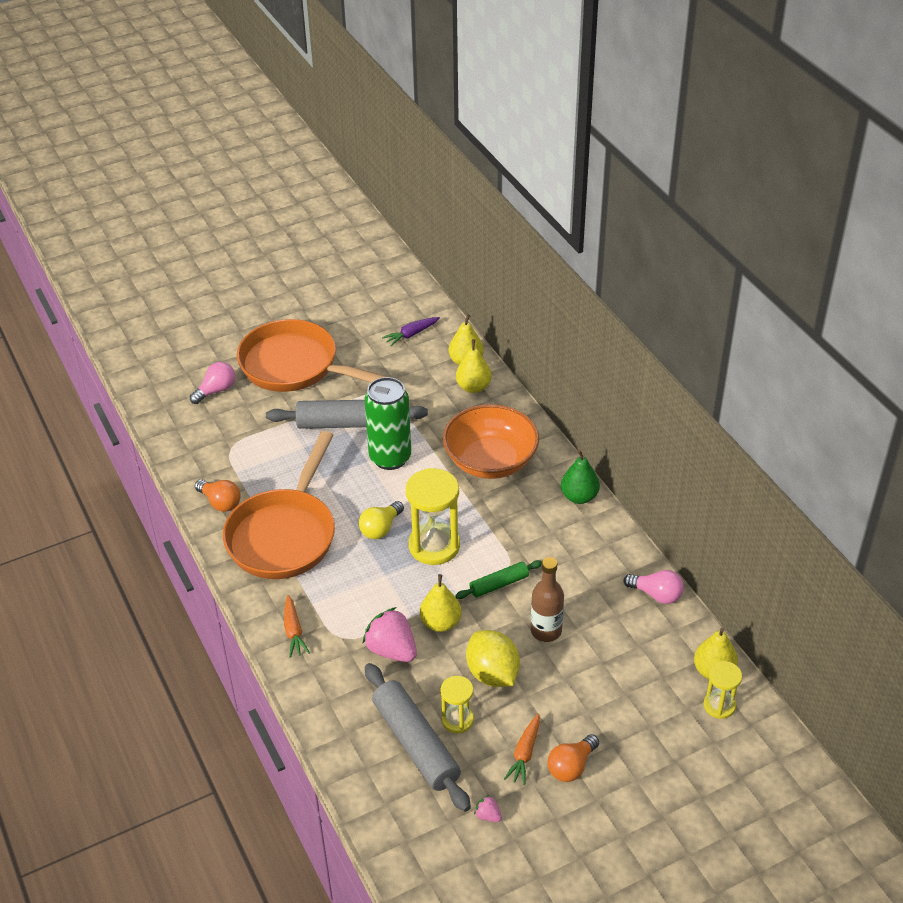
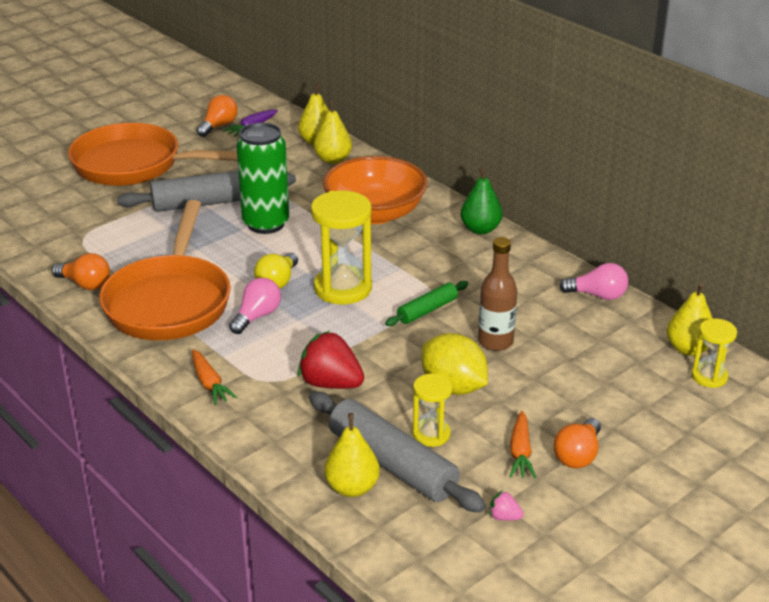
camera: 15 degrees left, 10 degrees down
pink light bulb [190,362,235,404] -> pink light bulb moved to [229,277,281,334]
pink strawberry [363,607,417,662] -> red strawberry [298,331,364,389]
yellow pear [420,574,462,632] -> yellow pear moved to [324,413,380,497]
none -> orange light bulb [196,95,238,137]

